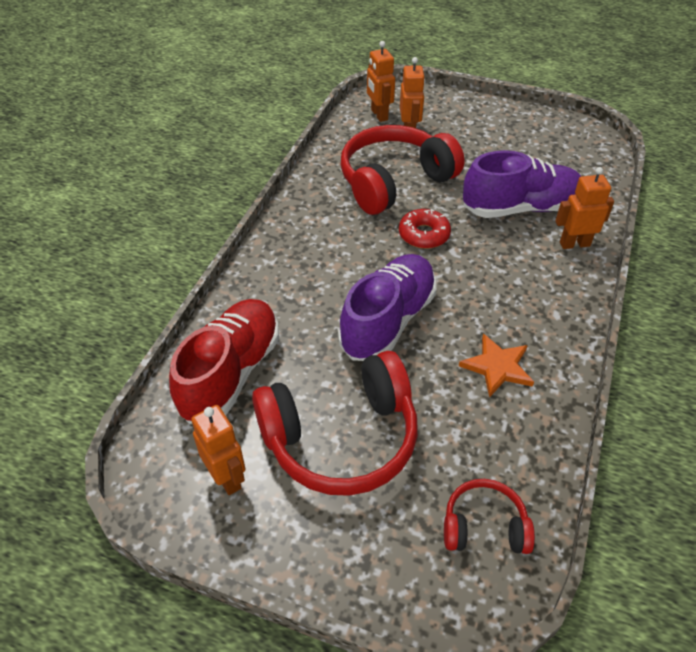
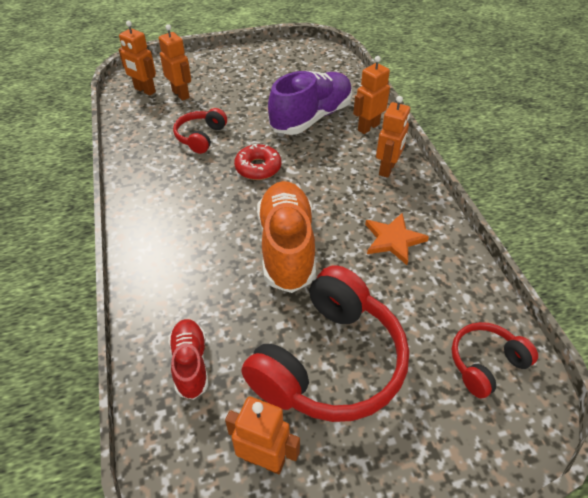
camera: 35 degrees left, 0 degrees up
red shoe [169,299,279,424] -> red shoe [169,319,209,400], size x0.55
purple shoe [338,254,437,361] -> orange shoe [257,181,316,293]
red headphones [341,125,465,215] -> red headphones [173,108,227,154], size x0.51
none -> orange robot [376,96,410,178]

